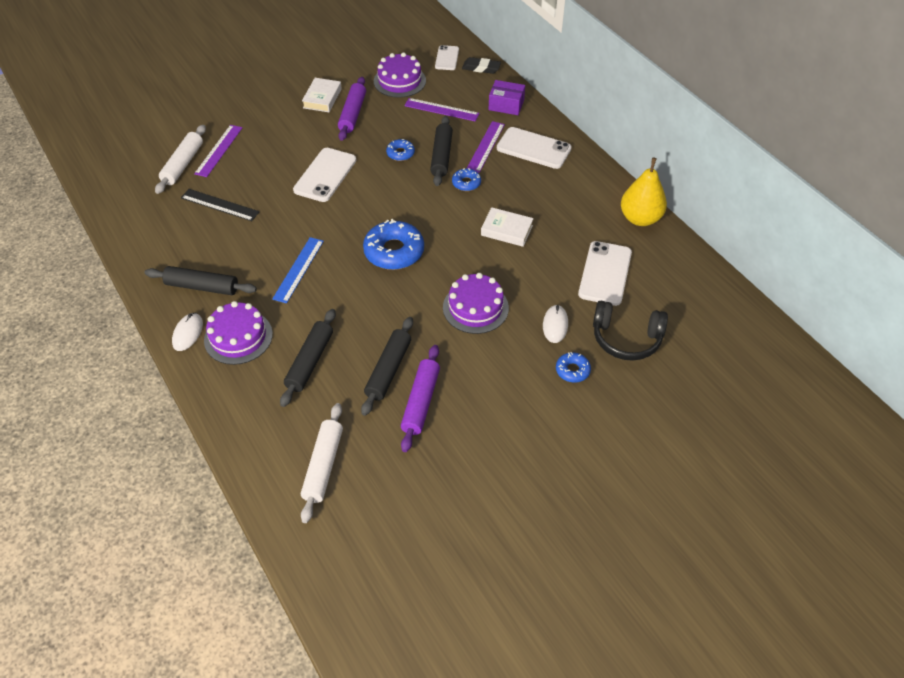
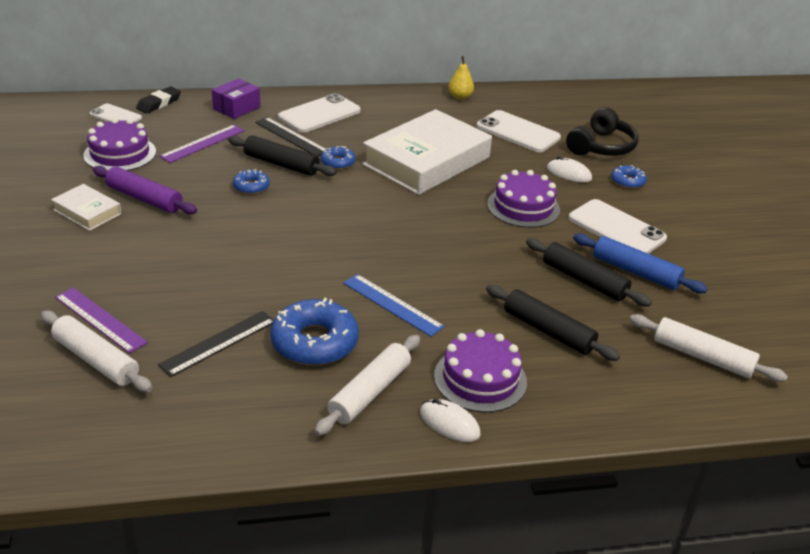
camera: 70 degrees left, 15 degrees down
black rolling pin [144,266,257,295] -> white rolling pin [314,335,420,436]
white phone [293,148,356,202] -> white phone moved to [568,199,667,254]
blue donut [363,219,424,270] -> blue donut moved to [270,298,359,366]
purple rolling pin [401,345,440,452] -> blue rolling pin [573,234,708,293]
purple ruler [466,121,505,173] -> black ruler [255,117,326,156]
white book [481,207,534,247] -> white book [362,109,492,195], size x2.16
yellow pear [621,158,667,226] -> yellow pear [448,56,474,100], size x0.57

